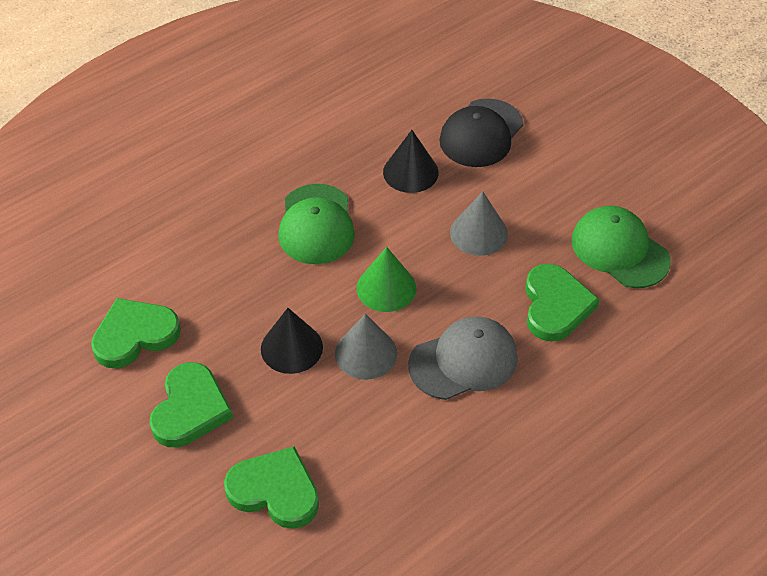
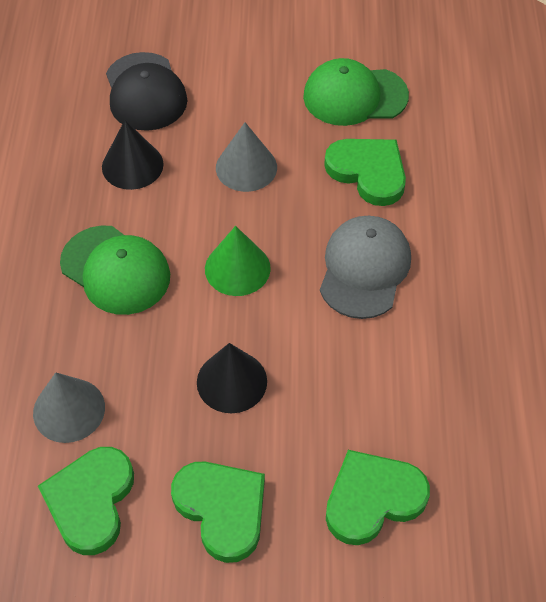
camera: 50 degrees left, 5 degrees up
grey cone [335,313,397,380] -> grey cone moved to [33,372,105,443]

